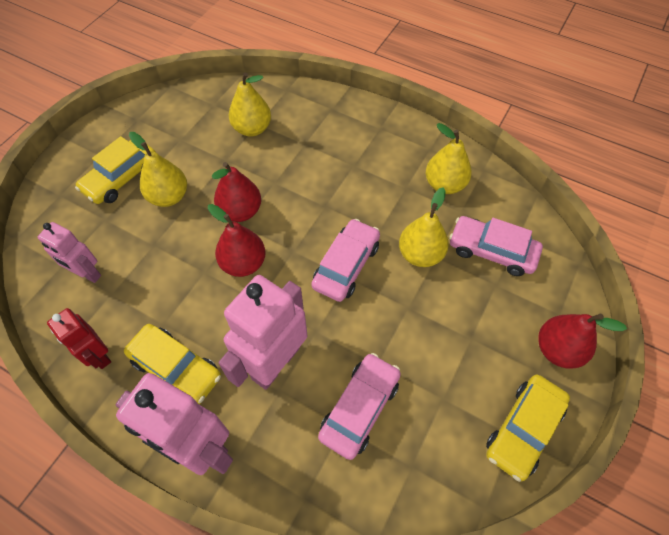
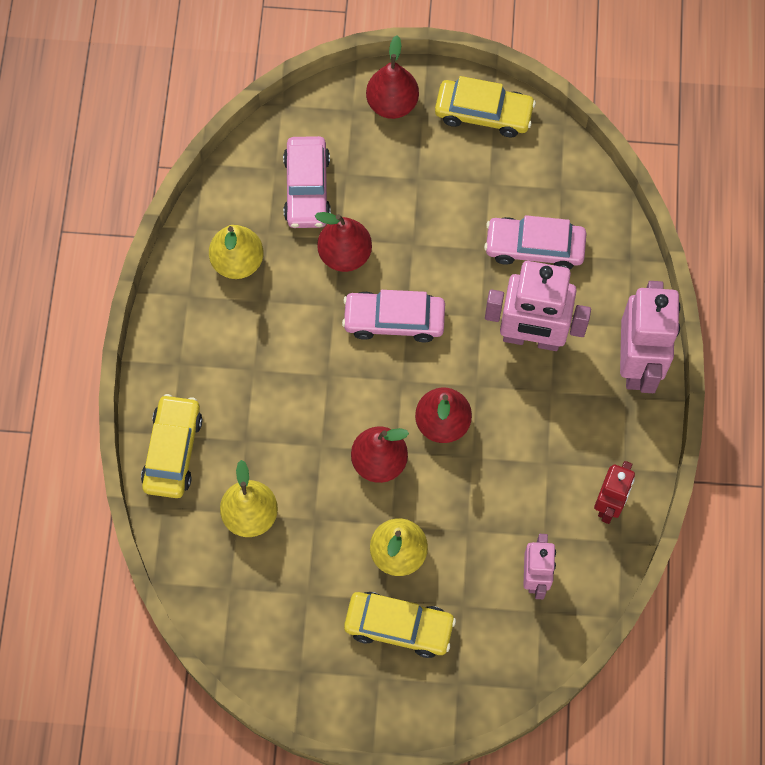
camera: 115 degrees left, 10 degrees up
yellow car [124,324,221,404] -> yellow car moved to [141,394,202,498]
yellow pear [399,187,449,267] -> red pear [315,212,372,272]

